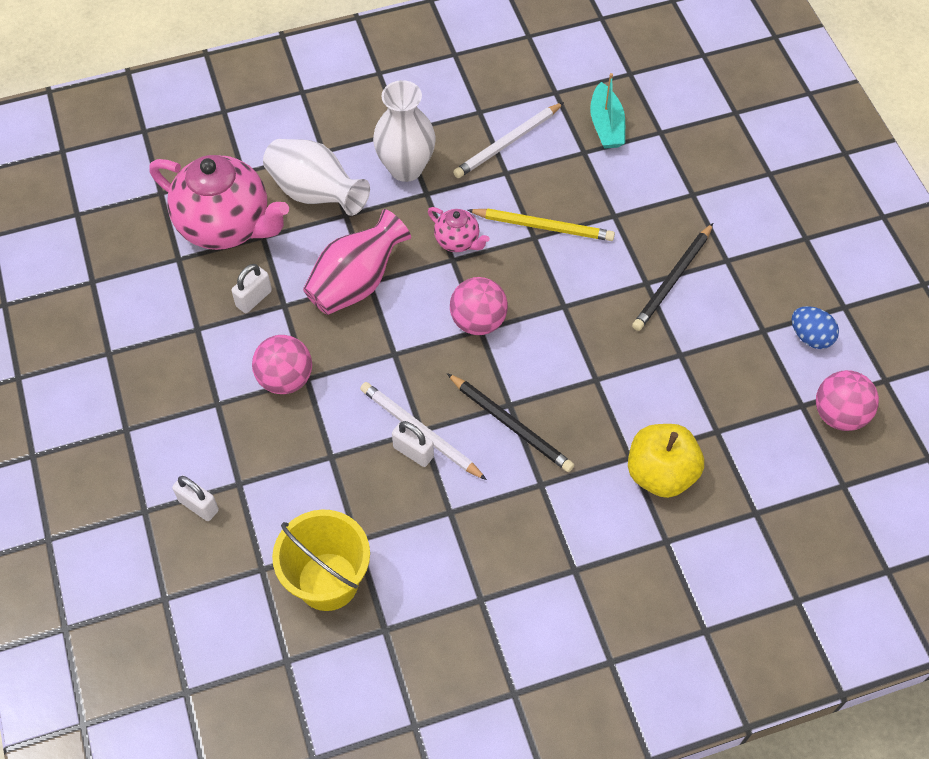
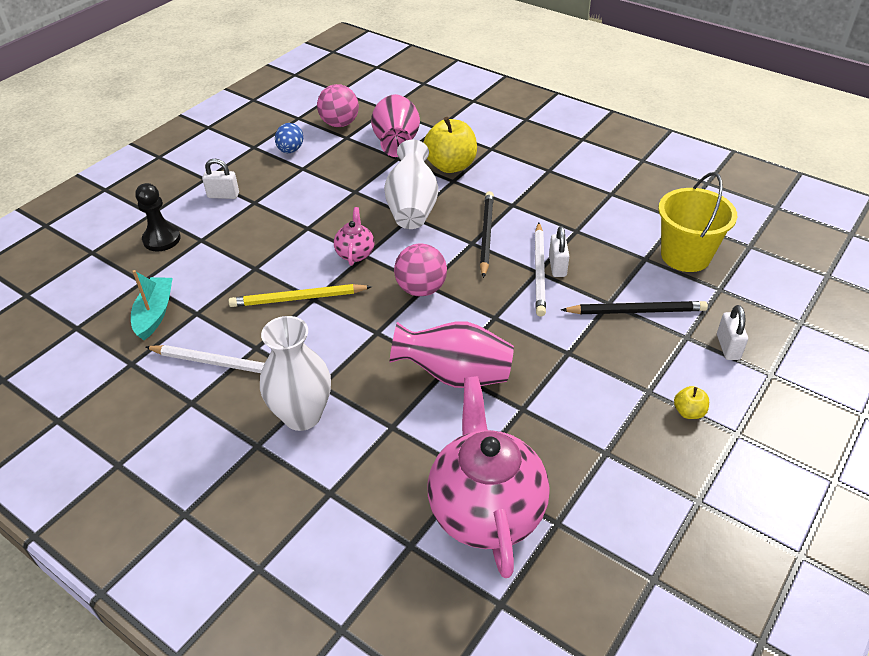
camera: 125 degrees left, 15 degrees down
white padlock [231,264,272,313] -> white padlock moved to [202,159,239,199]
pink ball [252,335,312,394] -> none
white vase [263,139,370,216] -> white vase moved to [384,140,438,229]
pink teapot [428,207,490,252] -> pink teapot moved to [334,207,374,266]
yellow pencil [467,208,615,241] -> yellow pencil turned 75 degrees counterclockwise [229,284,372,307]
turquoise boat [590,73,625,149] -> turquoise boat turned 45 degrees counterclockwise [131,270,173,340]
black pencil [632,223,713,331] -> black pencil moved to [561,301,708,314]
none -> black pawn [135,183,181,251]
none -> pink vase [371,94,420,157]
none -> yellow apple [674,386,709,419]

